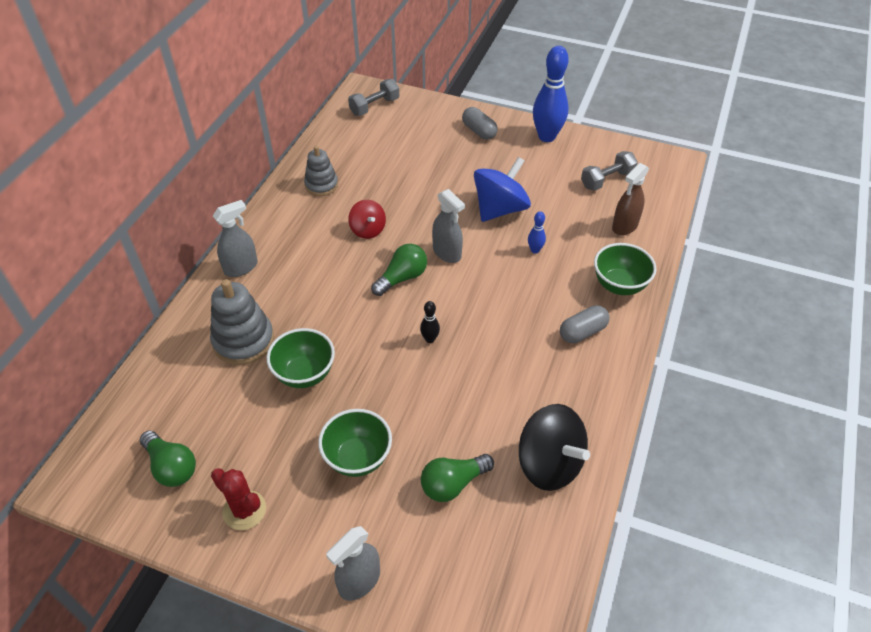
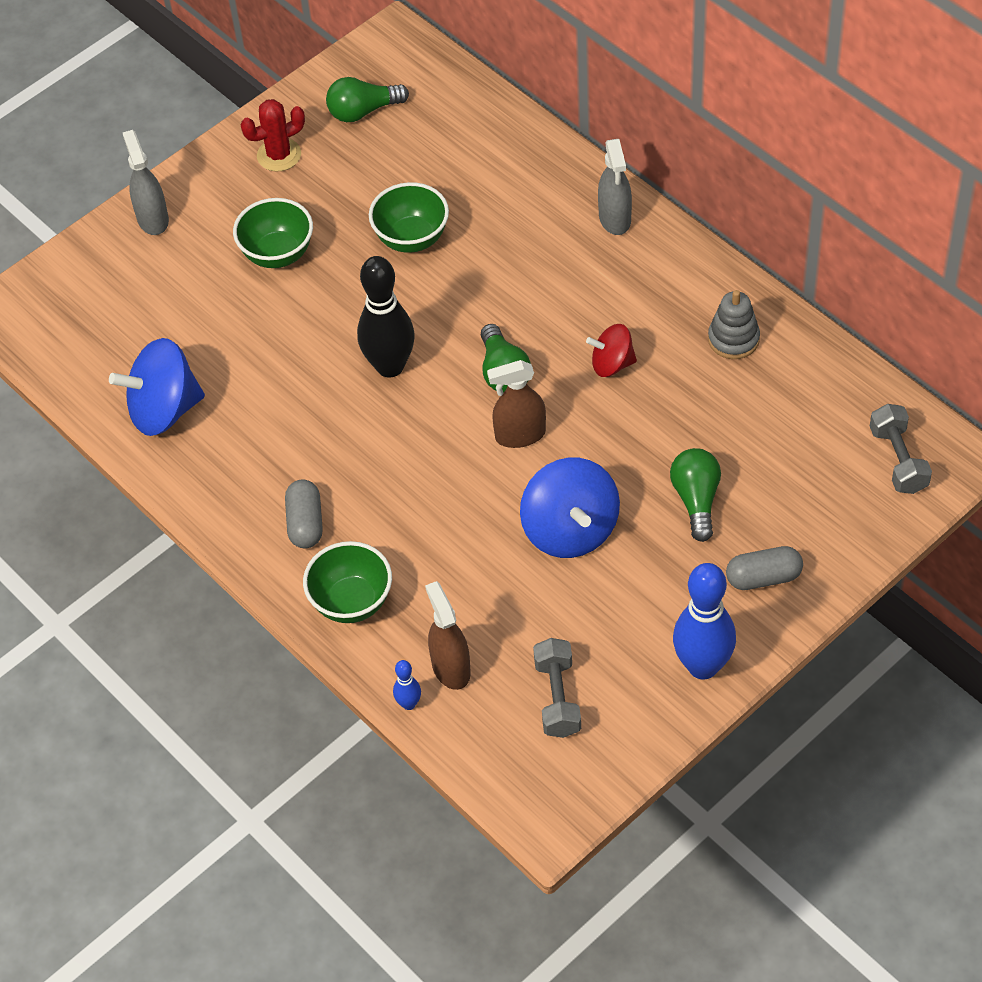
camera: 120 degrees right, 5 degrees up
grey stacking toy [210,279,274,365] -> none
black bowling pin [420,301,440,343] -> black bowling pin [357,256,415,378], size x2.23
green light bulb [421,454,494,502] -> green light bulb moved to [670,448,721,542]
grey spray bottle [432,189,465,263] -> brown spray bottle [487,360,546,448]
black spinning top [519,404,590,491] -> blue spinning top [109,338,205,436]
blue bowling pin [528,211,546,254] -> blue bowling pin moved to [393,660,421,710]

